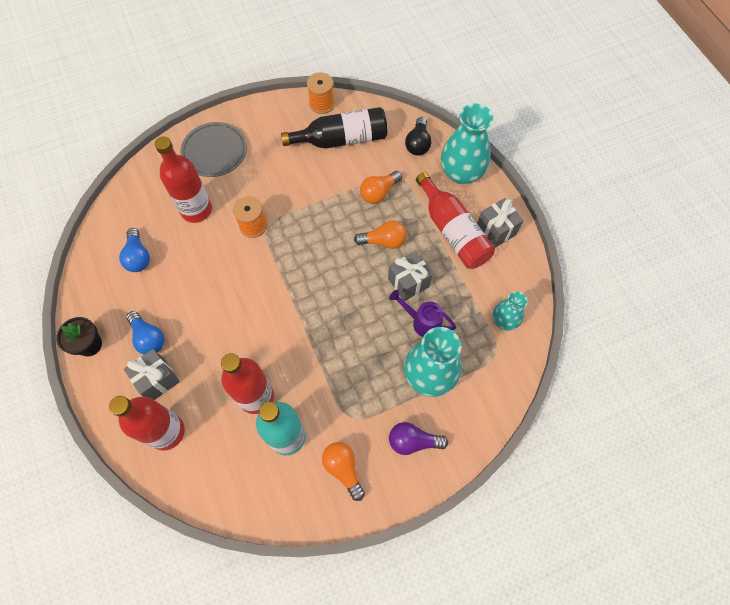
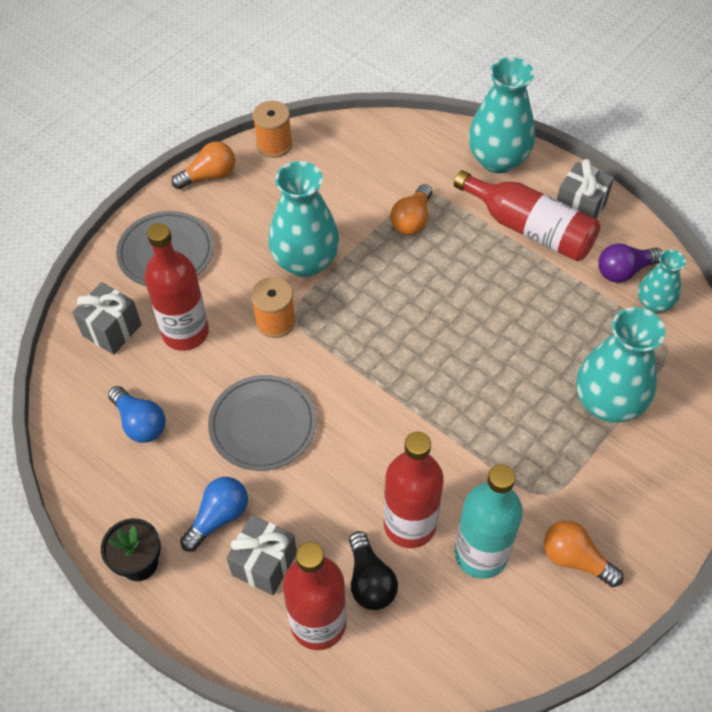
camera: 25 degrees left, 10 degrees down
blue light bulb [126,311,164,355] -> blue light bulb turned 75 degrees counterclockwise [180,477,248,552]
black bottle [281,107,387,149] -> none
orange light bulb [354,220,407,249] -> orange light bulb moved to [171,141,235,189]
grey gift [388,251,433,301] -> grey gift moved to [72,282,142,355]
purple watering can [389,290,456,337] -> none
purple light bulb [389,422,448,455] -> purple light bulb moved to [598,243,662,283]
black light bulb [405,117,431,156] -> black light bulb moved to [349,531,398,610]
none -> grey plate [208,375,316,471]
none -> turquoise vase [269,161,339,277]

